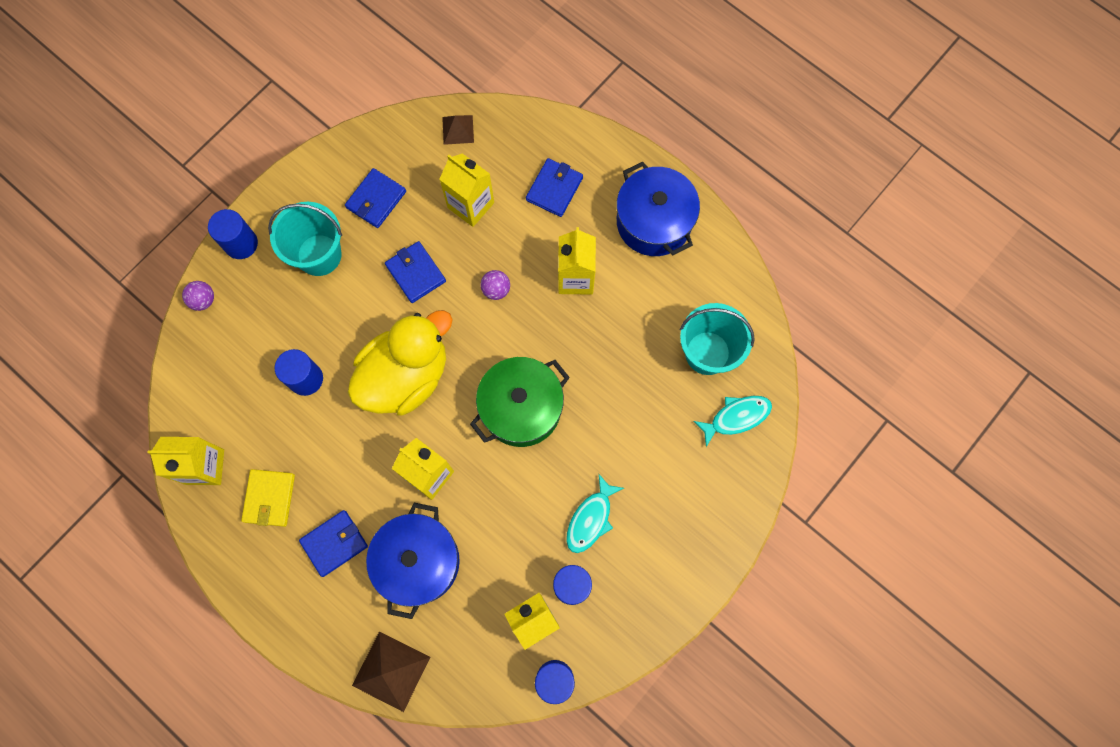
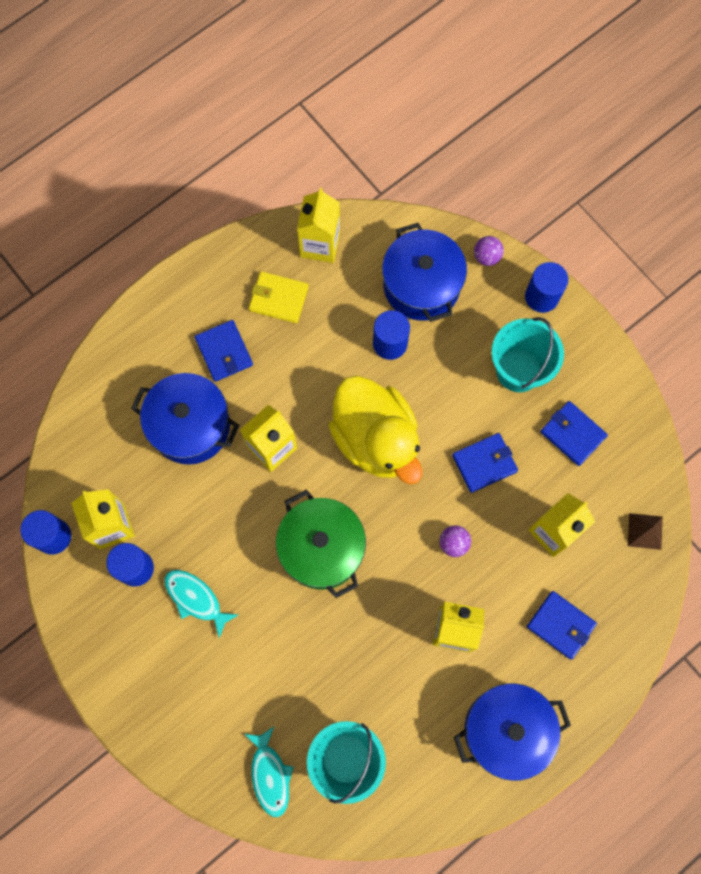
camera: 100 degrees right, 0 degrees up
brown pyramid [352,631,430,712] -> none
none -> blue pot [382,223,467,322]

